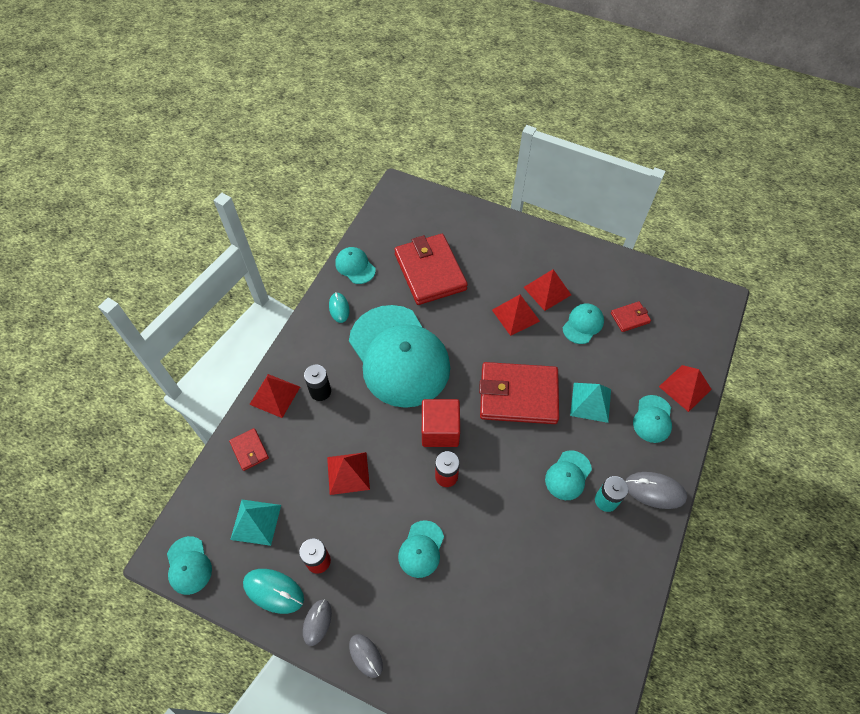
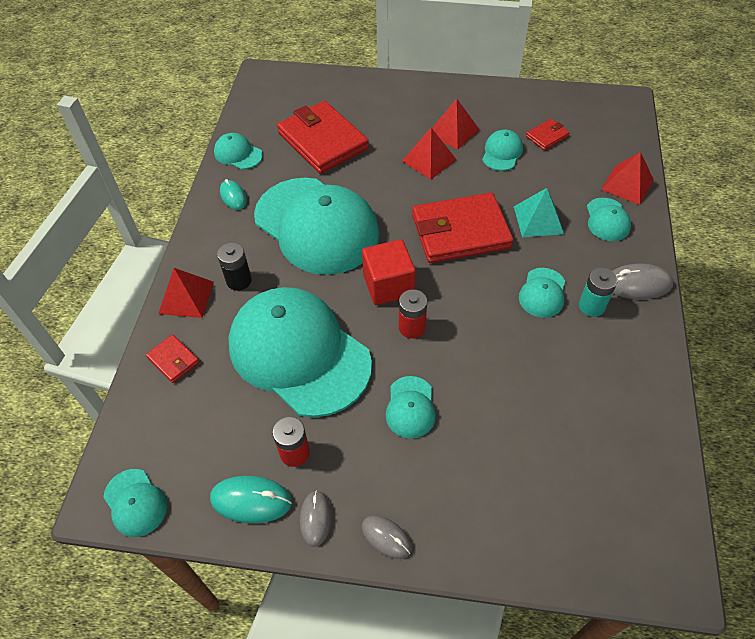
camera: 15 degrees left, 5 degrees down
turquoise pyramid [230,500,281,546] -> none
red pyramid [327,452,370,495] -> turquoise cap [228,287,372,417]

